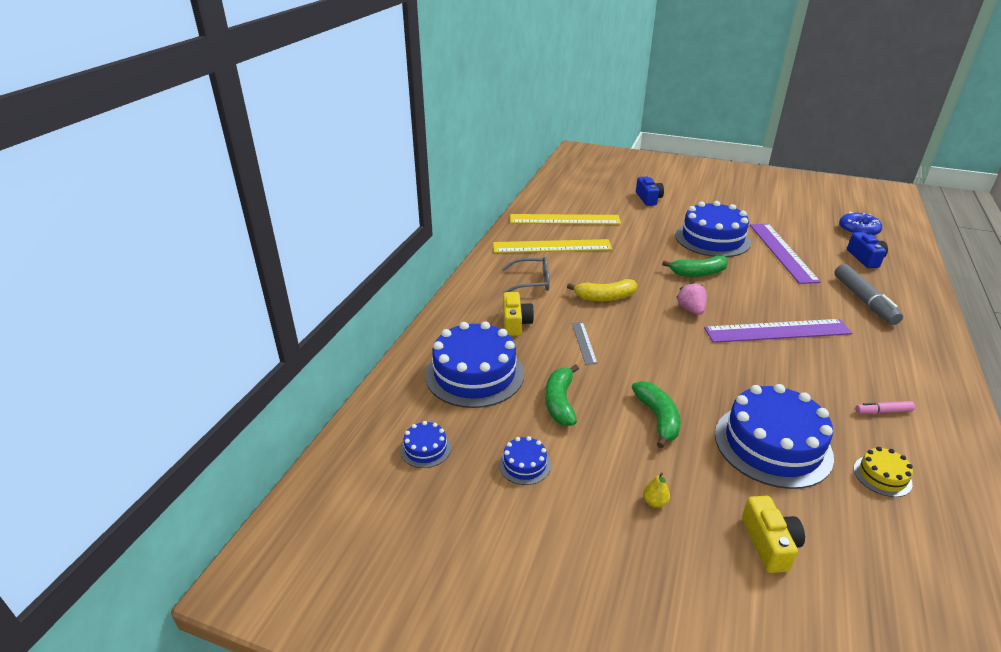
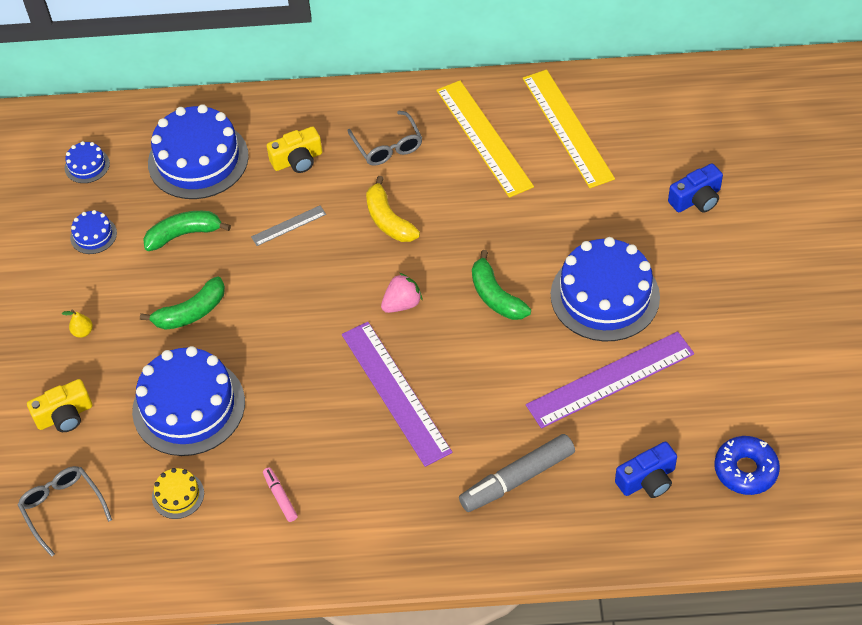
camera: 70 degrees right, 20 degrees up
none -> grey glasses [18,466,112,557]

